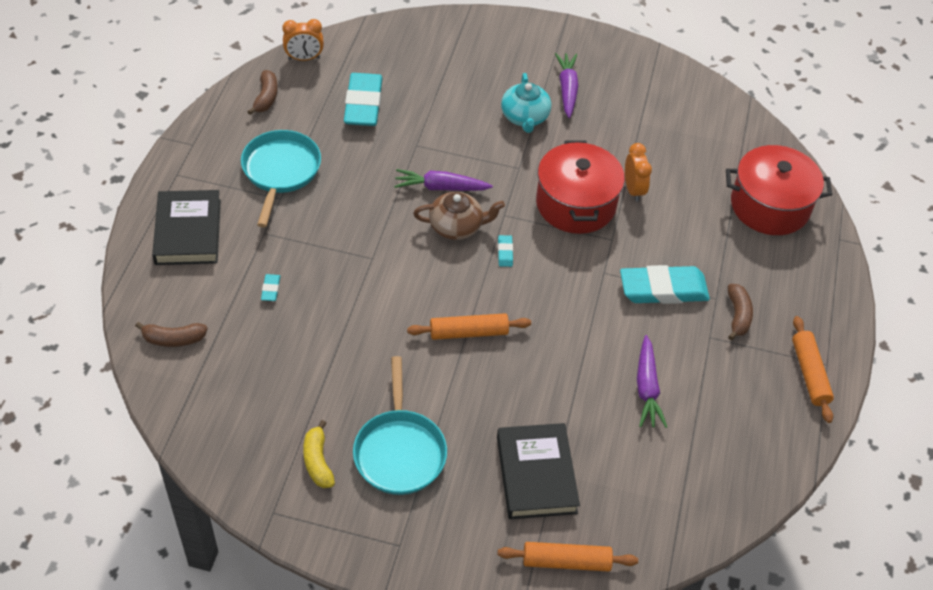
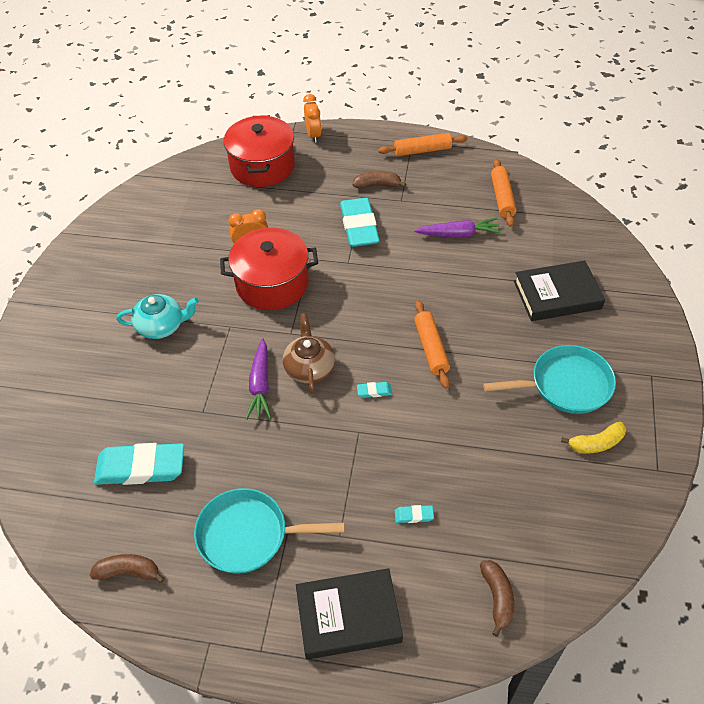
camera: 90 degrees left, 0 degrees up
orange clock [282,19,324,61] -> orange clock moved to [303,94,322,143]
turquoise eraser [498,235,513,267] -> turquoise eraser moved to [357,382,392,398]
orange rolling pin [498,542,638,571] -> orange rolling pin moved to [491,159,517,227]
purple carrot [555,53,578,118] -> none

